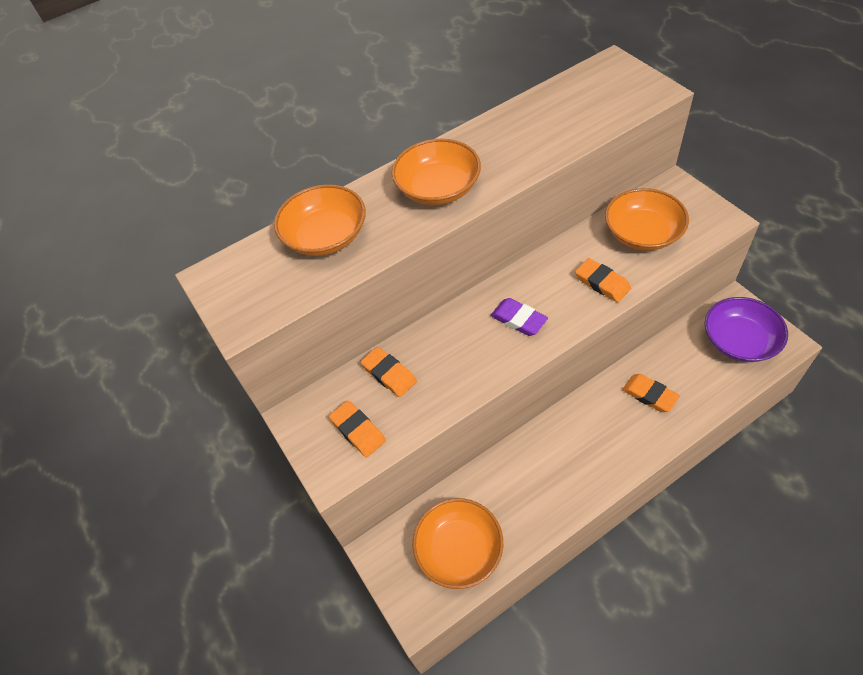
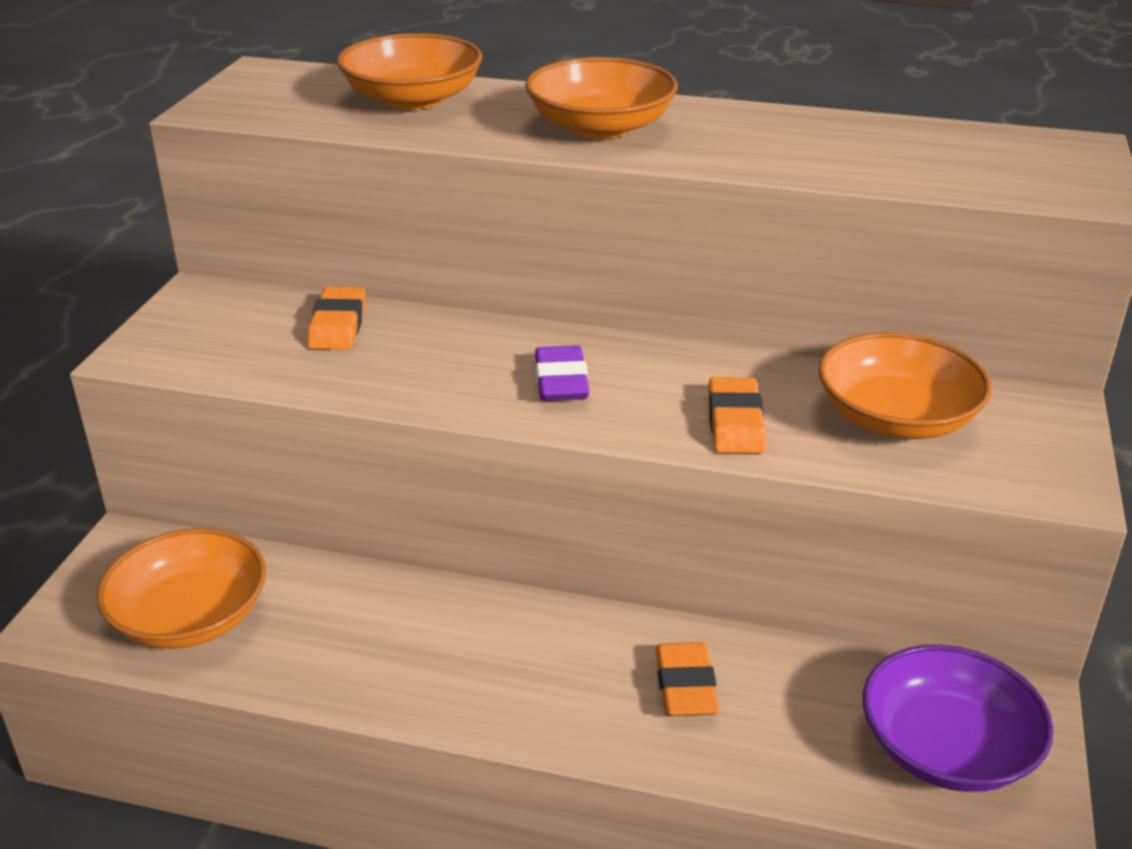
camera: 40 degrees right, 20 degrees down
orange eraser [329,400,386,457] -> none

